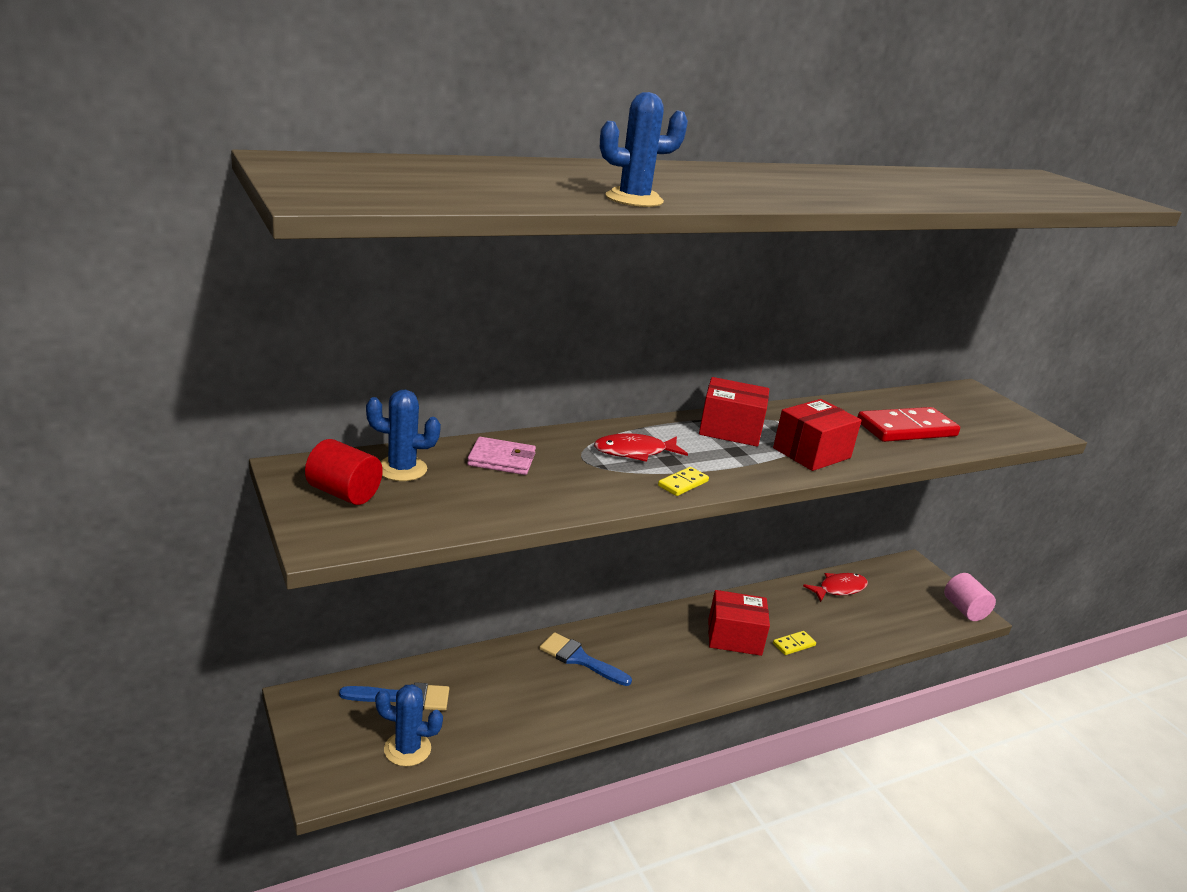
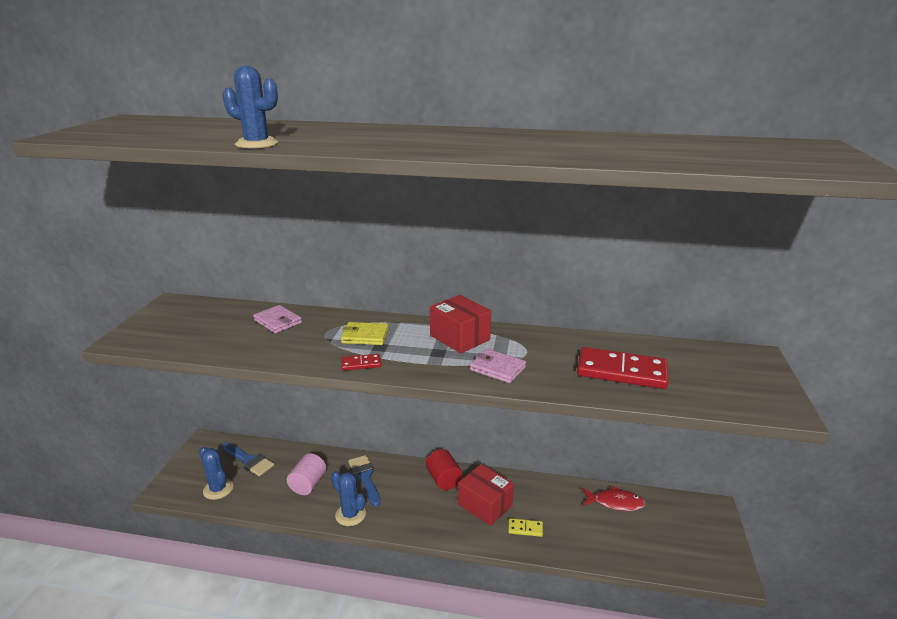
camera: 40 degrees right, 0 degrees up
red cylinder [305,439,383,505] -> red cylinder moved to [426,449,463,490]
blue cactus [366,390,441,481] -> blue cactus moved to [331,471,366,526]
red fish [594,433,688,462] -> yellow wallet [341,322,389,345]
yellow domino [658,467,709,496] -> red domino [341,354,381,371]
red box [773,399,862,471] -> pink wallet [470,349,526,383]
pink cylinder [944,573,996,621] -> pink cylinder moved to [287,453,326,495]

